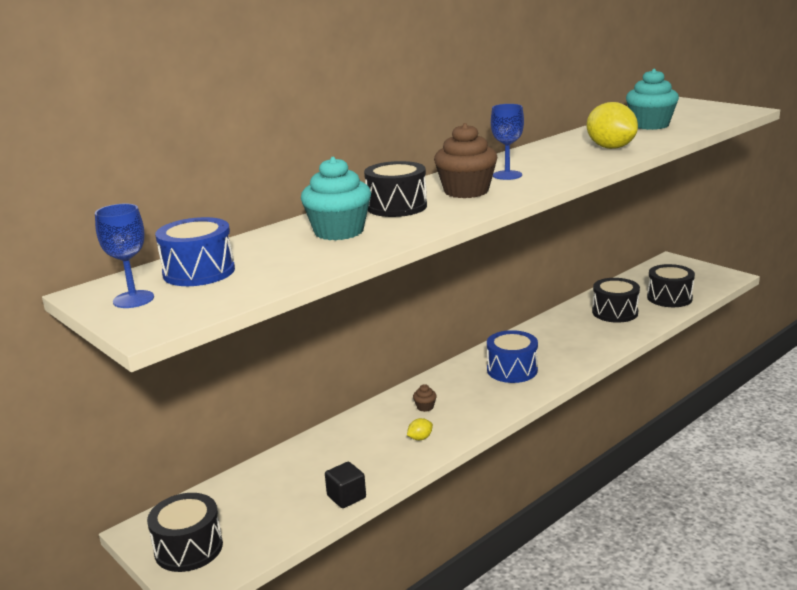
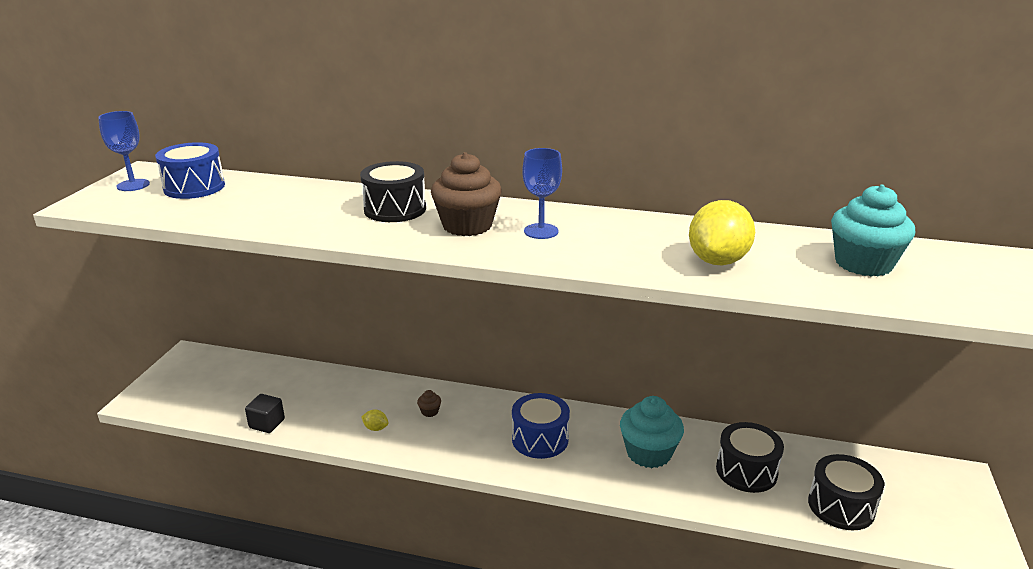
camera: 55 degrees right, 5 degrees up
black drum [147,493,223,572] -> none
turquoise cupcake [301,157,371,240] -> turquoise cupcake moved to [620,396,684,468]

